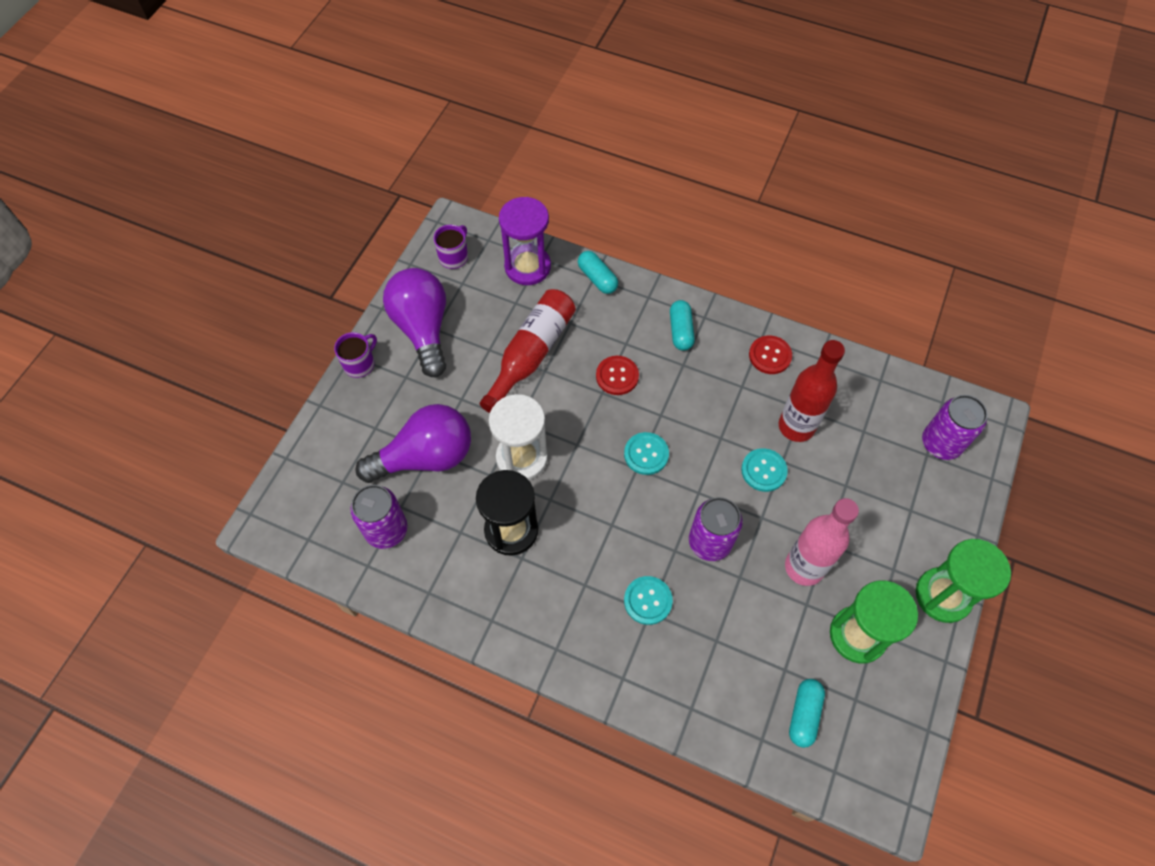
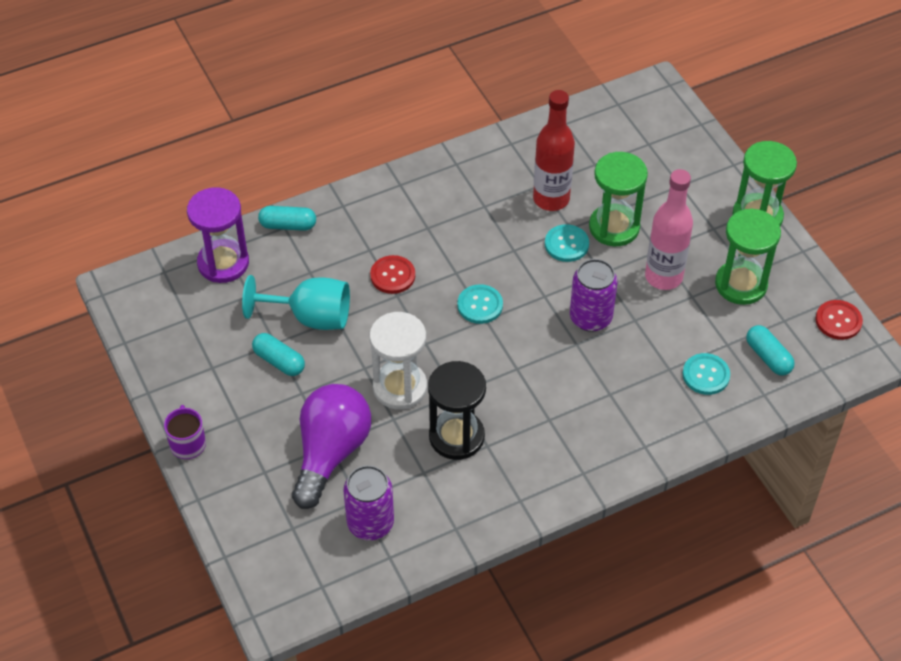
camera: 50 degrees left, 10 degrees down
purple light bulb [383,268,446,377] -> none
purple mug [434,225,468,269] -> none
red bottle [480,289,576,413] -> turquoise goblet [242,275,350,330]
turquoise button [624,576,673,625] -> turquoise button moved to [683,353,730,395]
turquoise capsule [670,300,695,351] -> turquoise capsule moved to [252,333,305,376]
red button [749,336,792,374] -> red button moved to [815,300,863,340]
purple can [922,395,988,460] -> none
none -> green hourglass [589,152,648,246]

